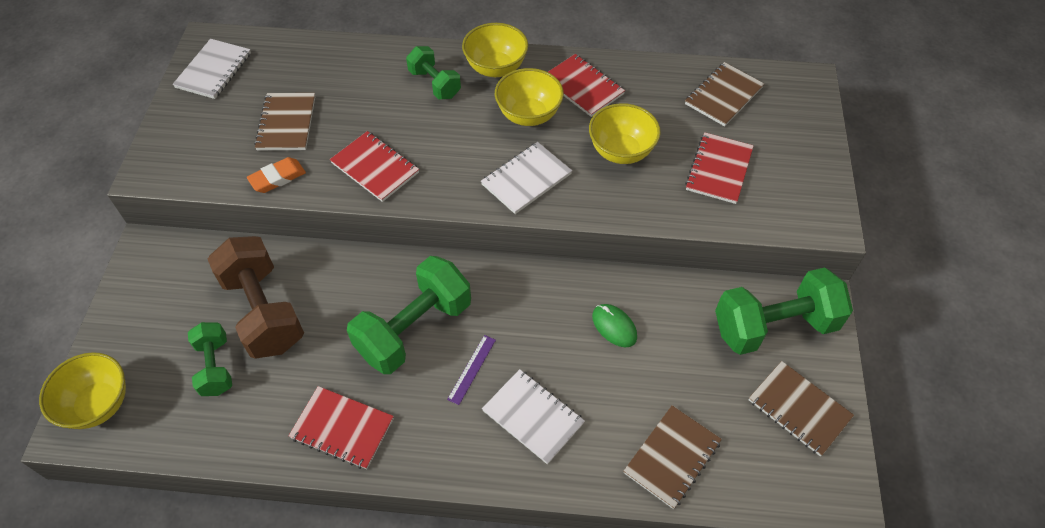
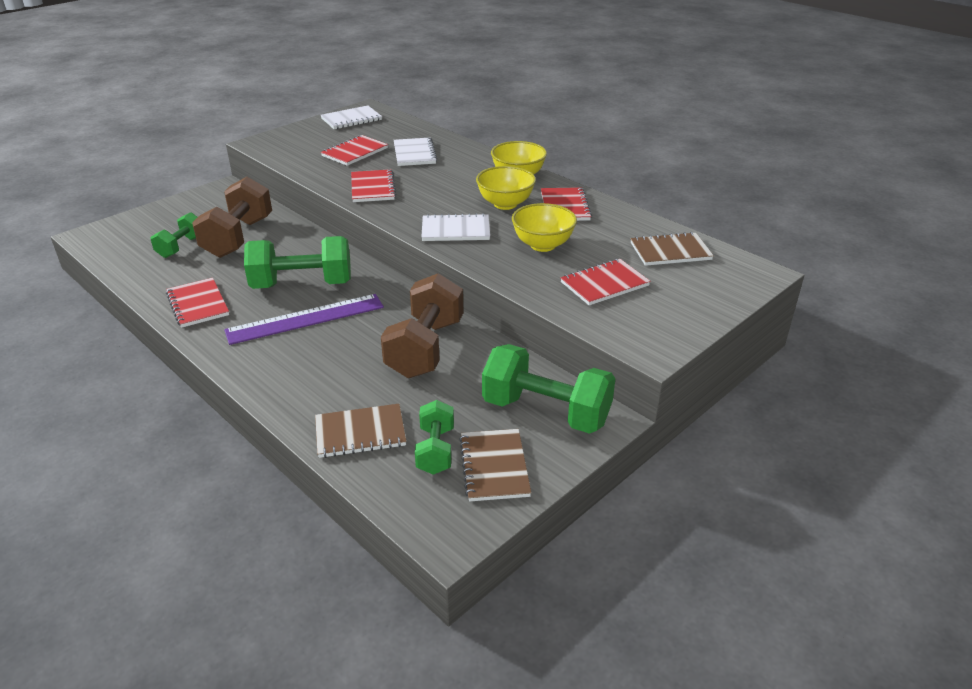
camera: 40 degrees right, 20 degrees down
yellow bowl [39,352,126,429] -> none
orange eraser [247,157,306,193] -> none
brown notebook [254,93,315,150] -> red notebook [321,135,388,166]
green dumbbell [406,46,461,99] -> green dumbbell moved to [415,400,454,475]
purple ruler [447,335,496,405] -> purple ruler [224,294,384,345], size x2.26
white notebook [482,369,585,465] -> white notebook moved to [394,138,437,166]
green mouse [592,304,637,347] -> brown dumbbell [381,273,463,378]

